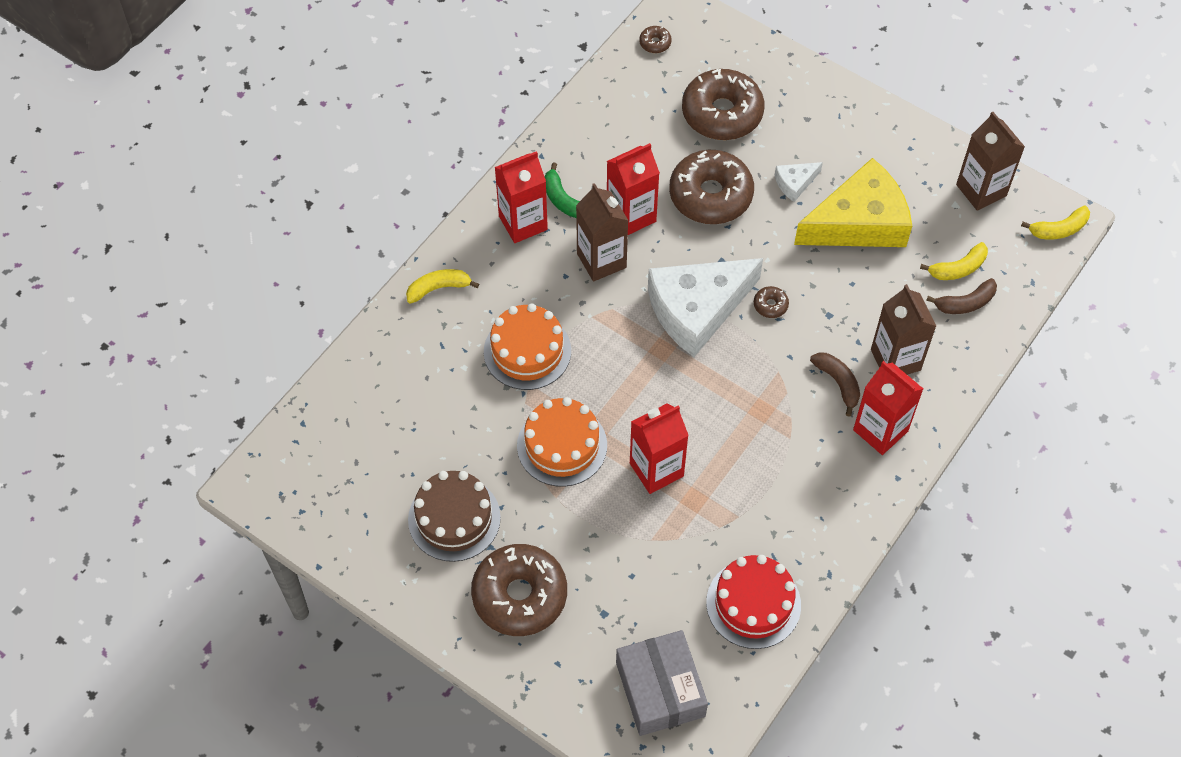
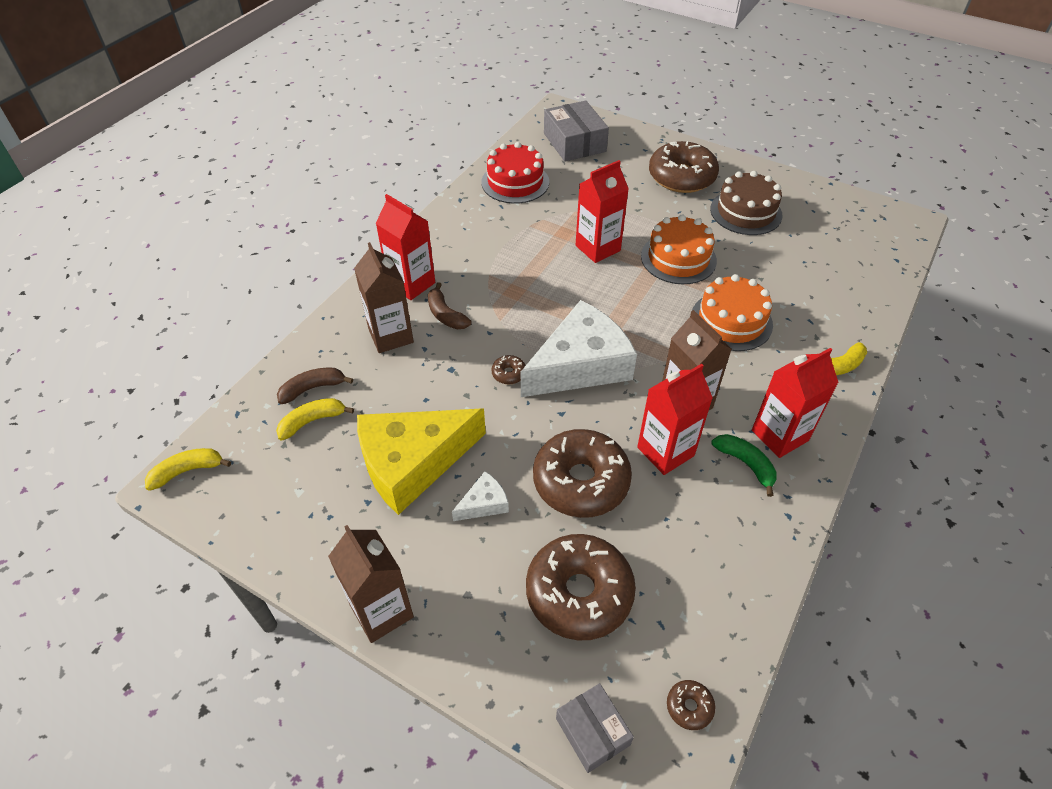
camera: 175 degrees right, 10 degrees down
brown carton [956,112,1025,211] -> brown carton moved to [328,525,414,643]
none -> grey box [556,683,634,773]

